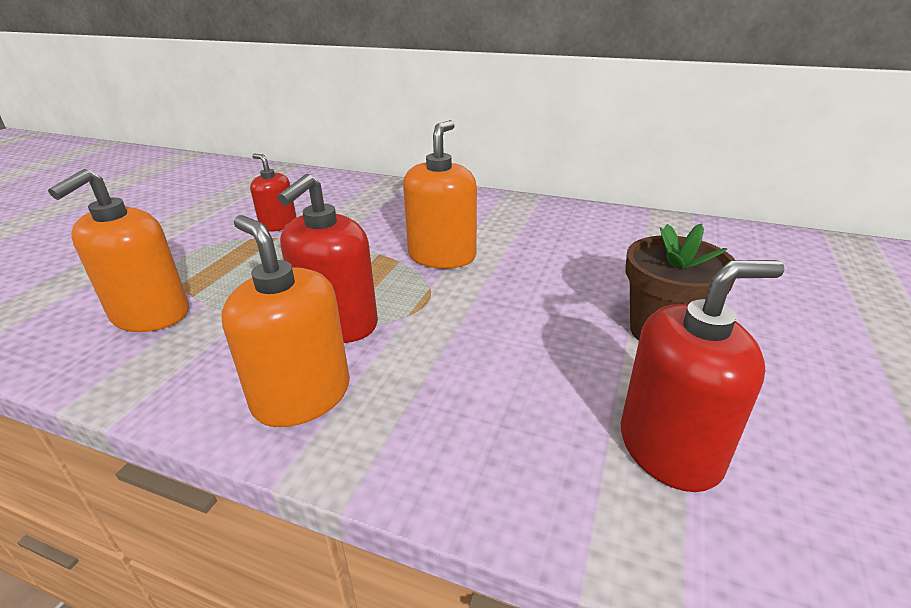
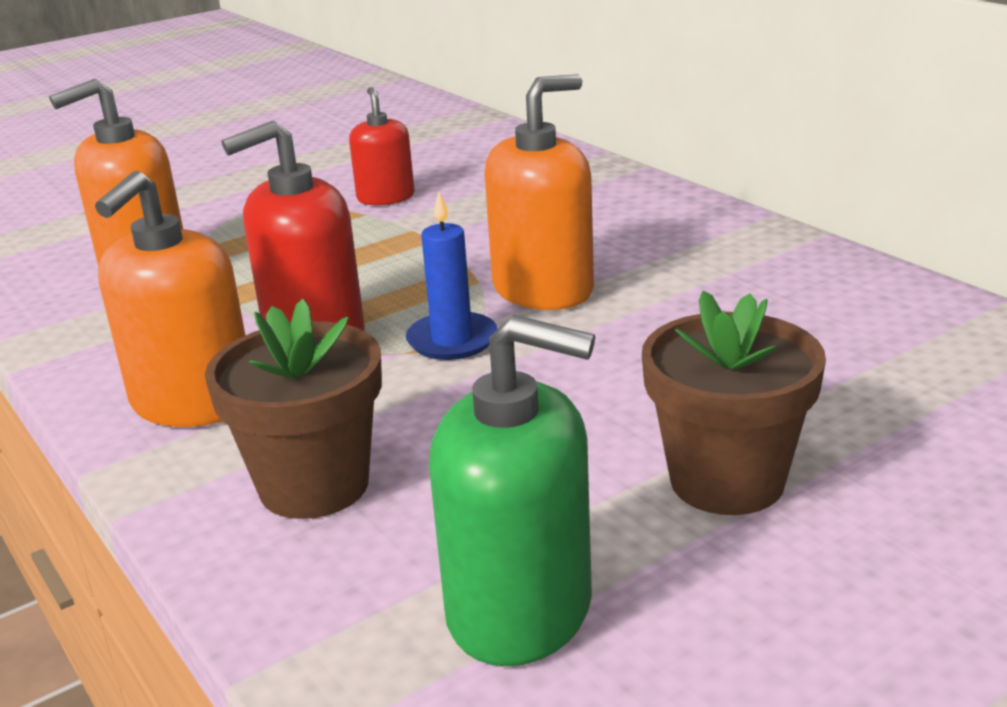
camera: 35 degrees right, 5 degrees down
orange soap dispenser [222,215,350,427] -> orange soap dispenser turned 150 degrees counterclockwise [95,171,245,427]
red soap dispenser [621,260,785,492] -> green soap dispenser [429,315,595,666]
none -> brown flower pot [205,299,382,519]
none -> blue candle [406,191,498,360]

